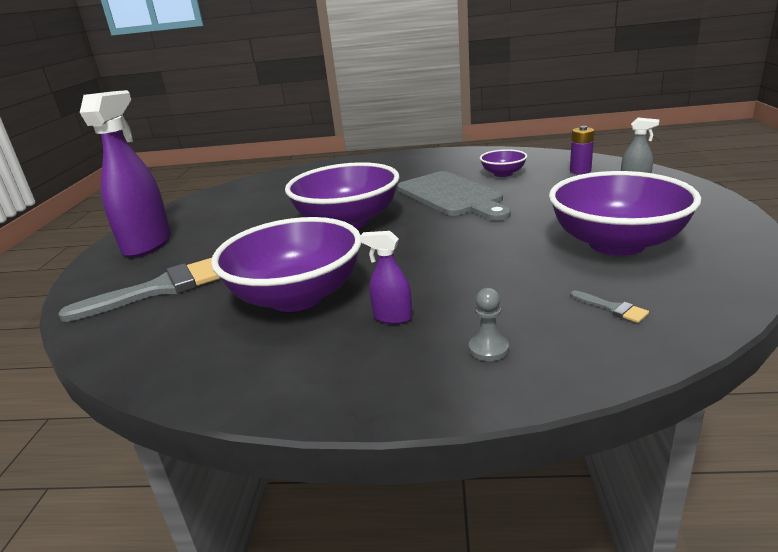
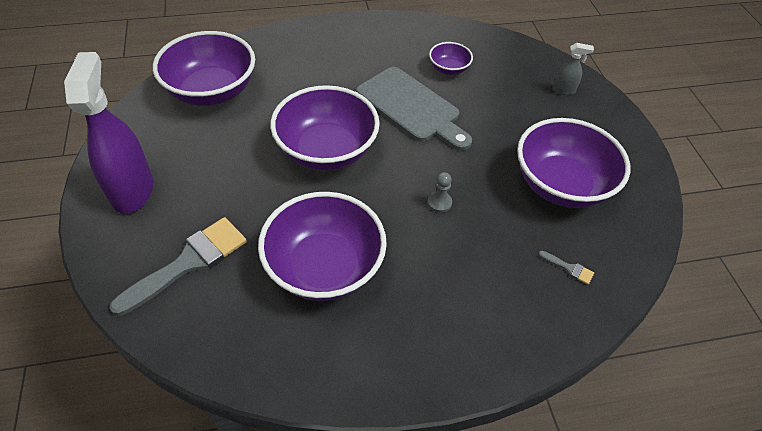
camera: 20 degrees left, 25 degrees up
purple spray bottle [360,231,412,324] -> none
grey pawn [469,288,509,361] -> grey pawn moved to [427,172,452,213]
purple battery [570,126,594,174] -> none
none -> purple bowl [153,31,255,106]

